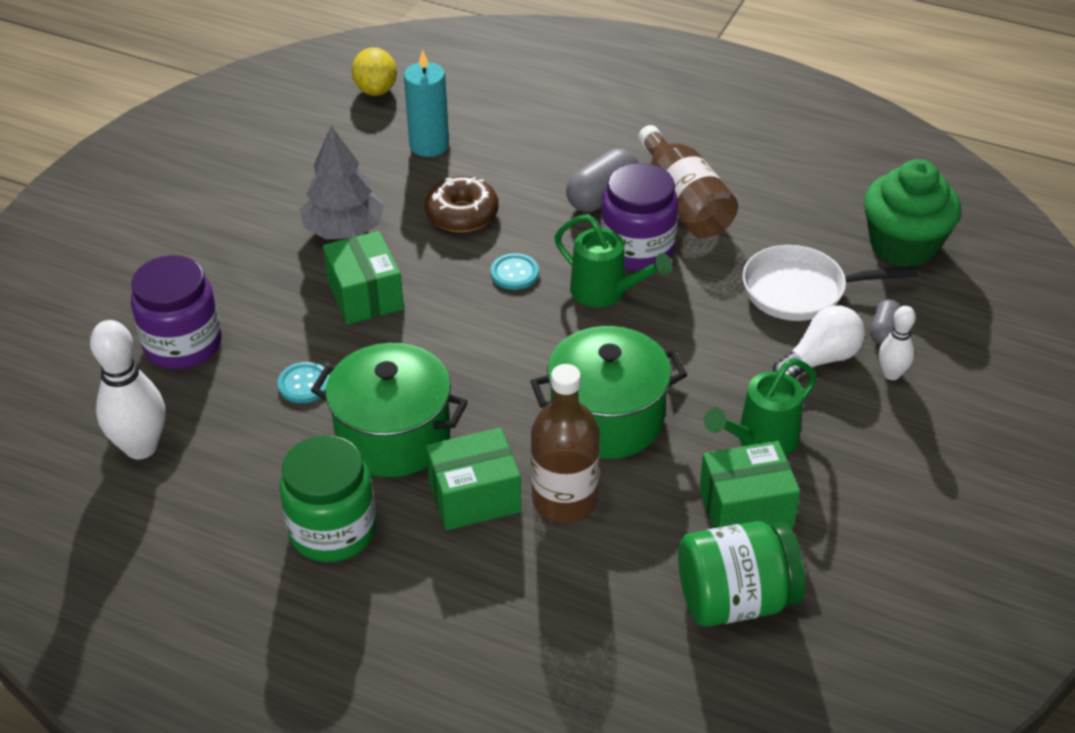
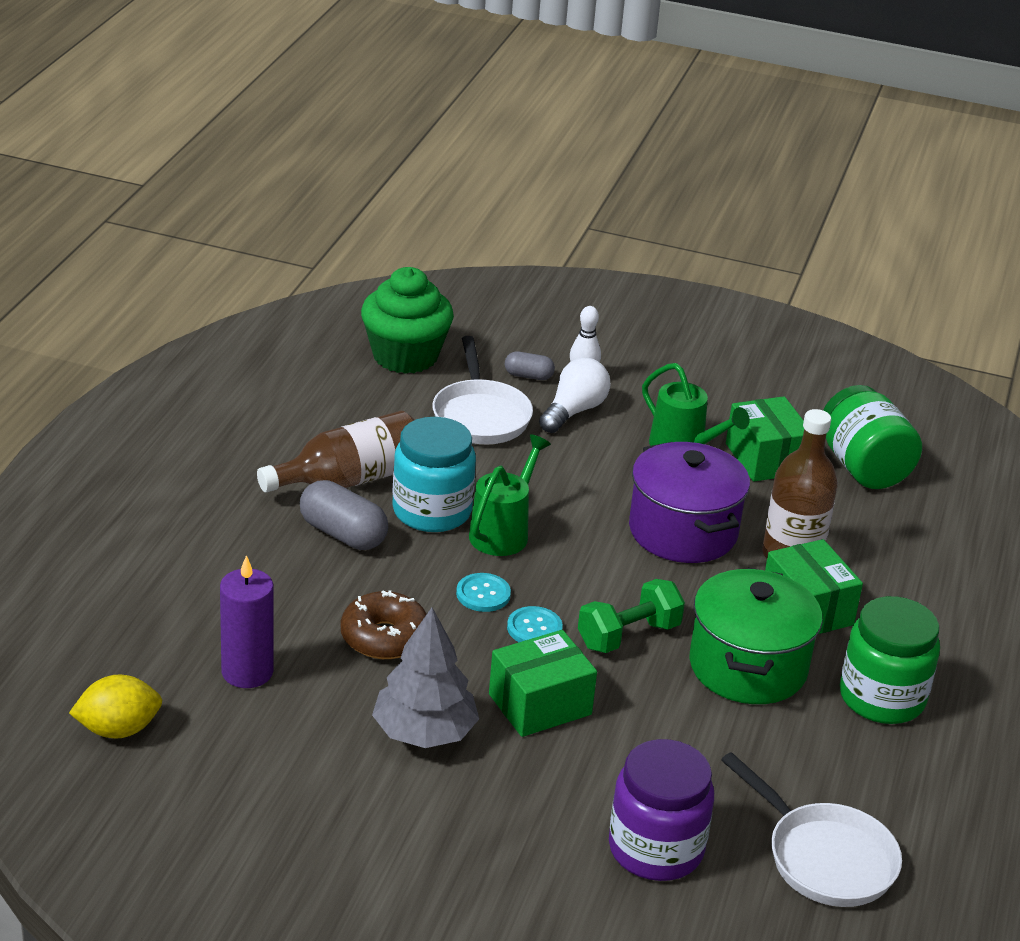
camera: 100 degrees left, 10 degrees down
white bowling pin [90,320,165,459] -> white pan [721,752,902,907]
turquoise button [277,362,329,403] -> turquoise button moved to [507,606,563,642]
turquoise candle [404,49,449,157] -> purple candle [220,555,274,688]
green pot [530,326,687,459] -> purple pot [629,442,750,563]
purple jar [601,163,678,271] -> turquoise jar [392,417,476,532]
white light bulb [773,305,865,378] -> white light bulb turned 75 degrees clockwise [539,358,610,433]
none -> green dumbbell [578,579,685,653]

